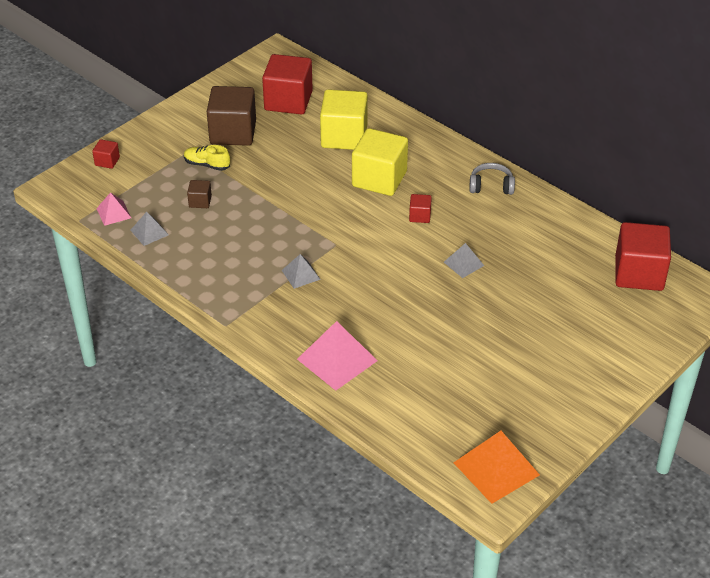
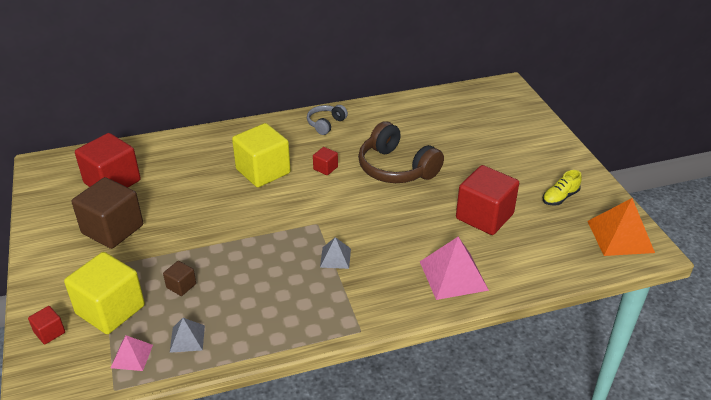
camera: 60 degrees left, 5 degrees down
yellow shoe [184,145,230,171] -> yellow shoe moved to [543,170,582,206]
yellow cube [320,89,368,150] -> yellow cube moved to [64,252,145,334]
grey pyramid [444,243,484,278] -> brown headphones [358,121,444,183]
red cube [615,222,671,291] -> red cube moved to [456,165,519,235]

